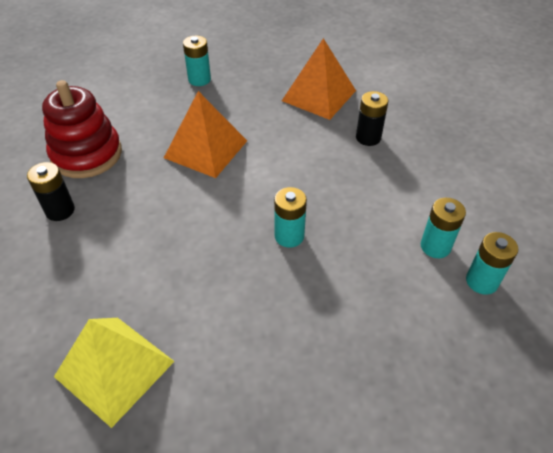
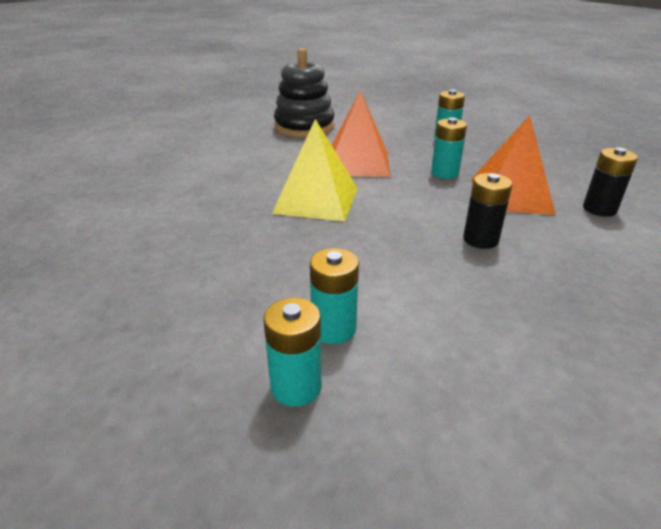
camera: 65 degrees right, 15 degrees down
black battery [27,162,75,221] -> black battery moved to [583,148,638,217]
red stacking toy [42,80,122,178] -> black stacking toy [274,48,334,137]
yellow pyramid [54,318,175,428] -> yellow pyramid moved to [272,119,358,221]
turquoise battery [274,187,307,248] -> turquoise battery moved to [431,118,467,179]

